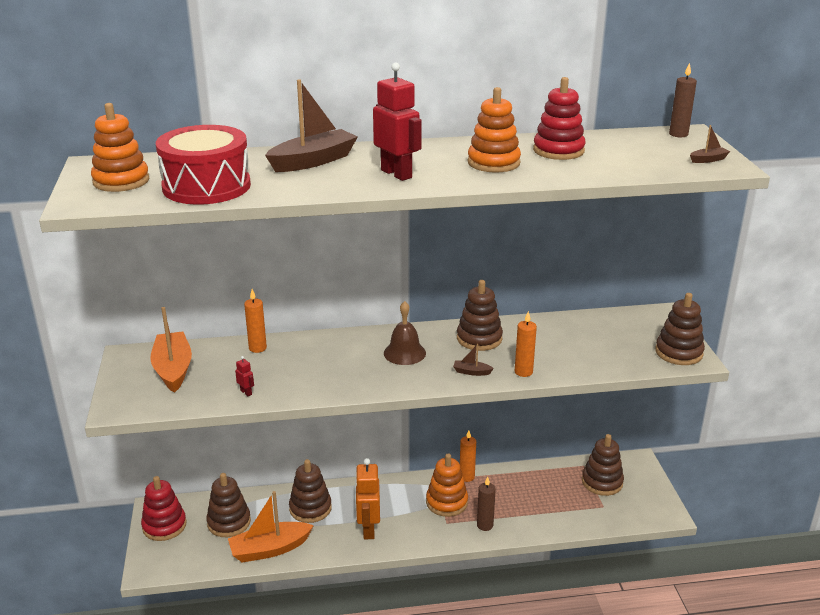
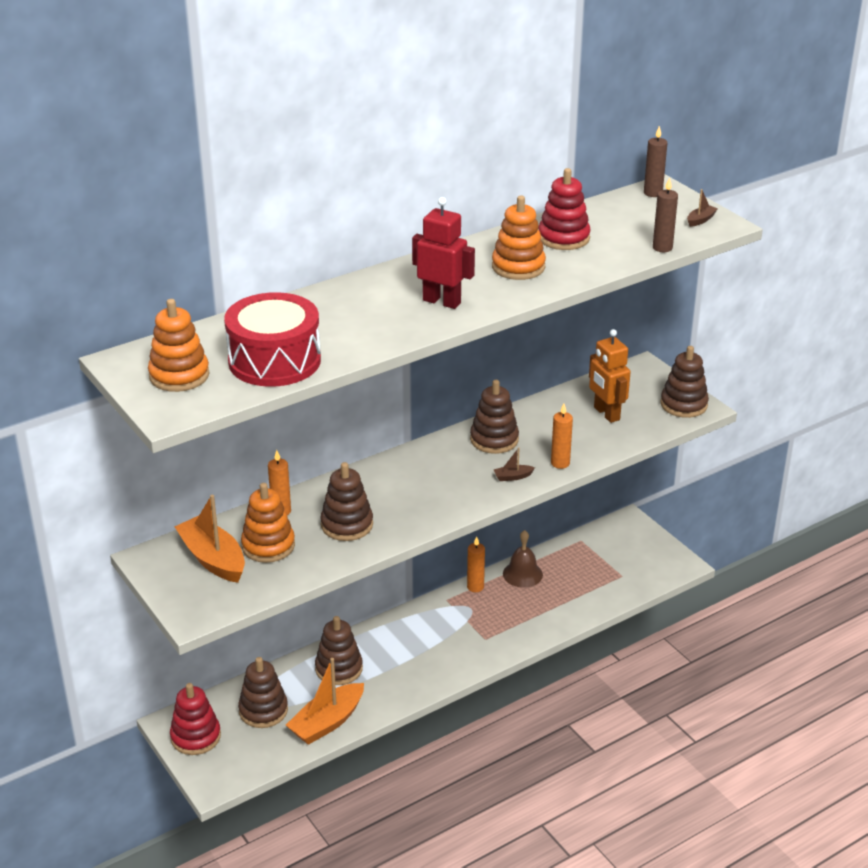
camera: 25 degrees left, 5 degrees up
red robot [235,356,254,396] -> none
brown boat [265,80,358,172] -> none
orange robot [355,458,380,539] -> orange robot moved to [589,329,631,423]
brown bell [384,301,426,365] -> brown bell moved to [503,530,543,588]
orange stacking toy [426,454,468,517] -> orange stacking toy moved to [241,483,295,563]
brown candle [477,477,496,531] -> brown candle moved to [653,177,678,252]
brown stacking toy [582,434,624,496] -> brown stacking toy moved to [320,462,373,541]

